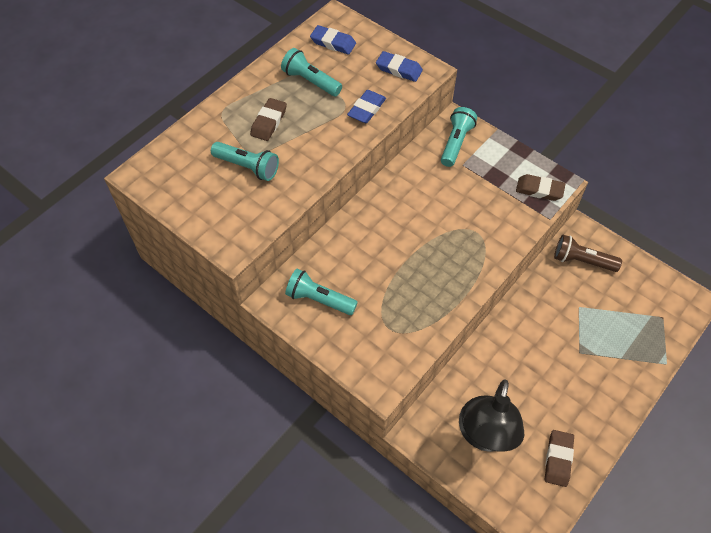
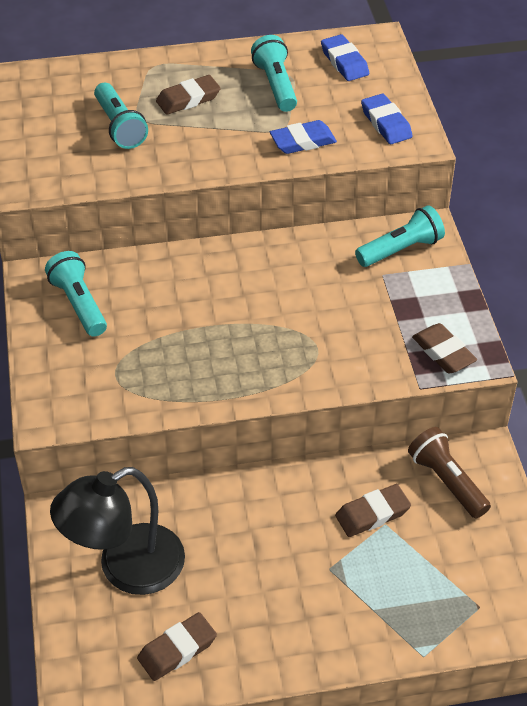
camera: 40 degrees right, 10 degrees down
none -> brown eraser [335,484,411,537]

